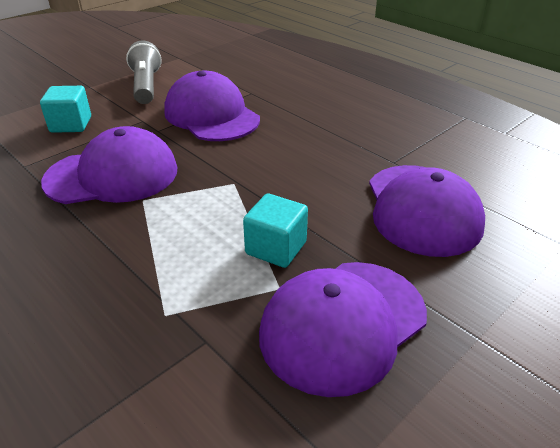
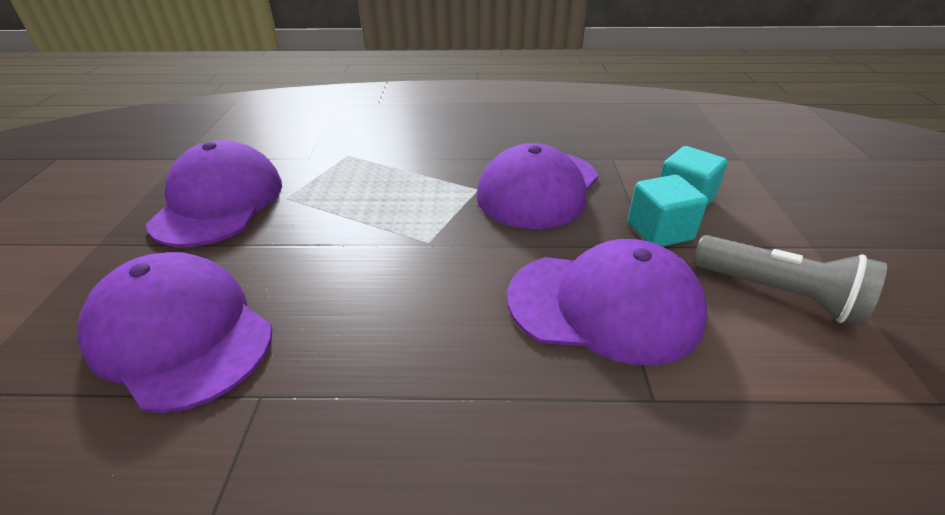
camera: 135 degrees right, 0 degrees up
turquoise cube [243,193,308,268] -> turquoise cube moved to [628,174,708,247]

